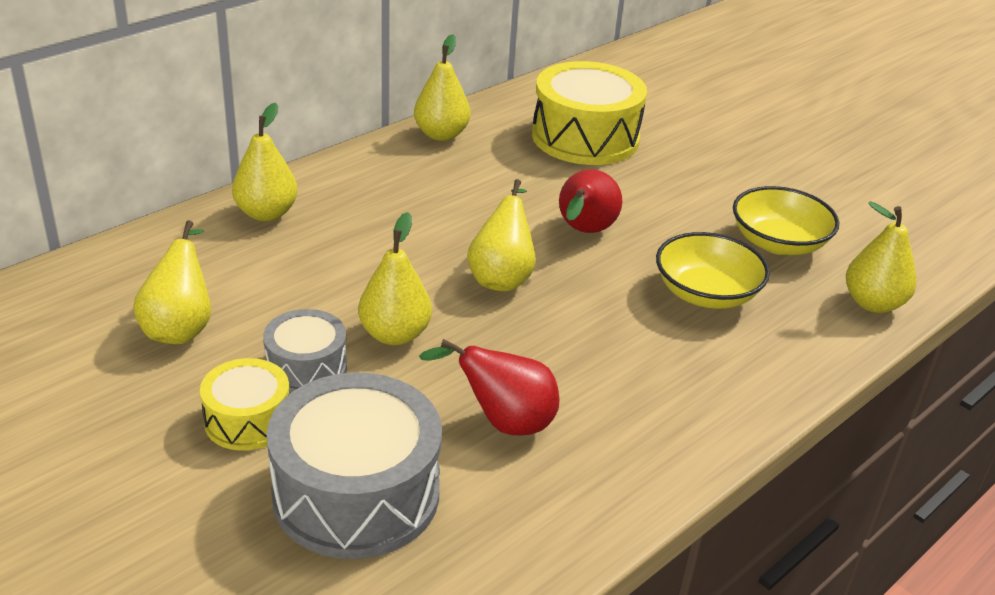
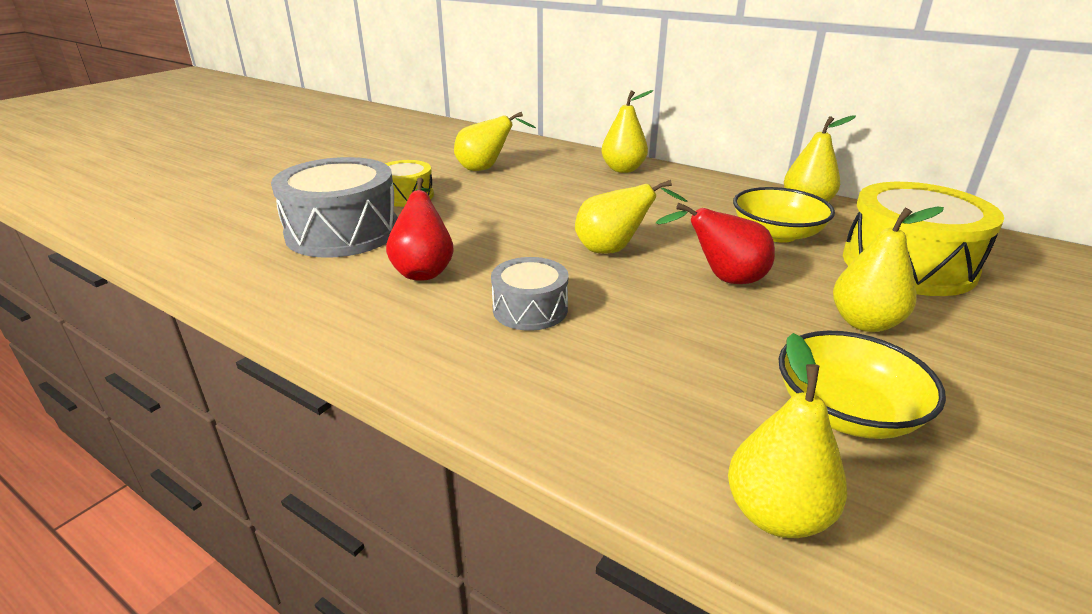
camera: 80 degrees right, 5 degrees down
grey drum [263,309,347,393] -> grey drum moved to [491,257,568,331]
yellow pear [358,212,432,345] -> yellow pear moved to [833,207,944,332]
yellow bowl [656,232,770,309] -> yellow bowl moved to [733,187,835,243]

